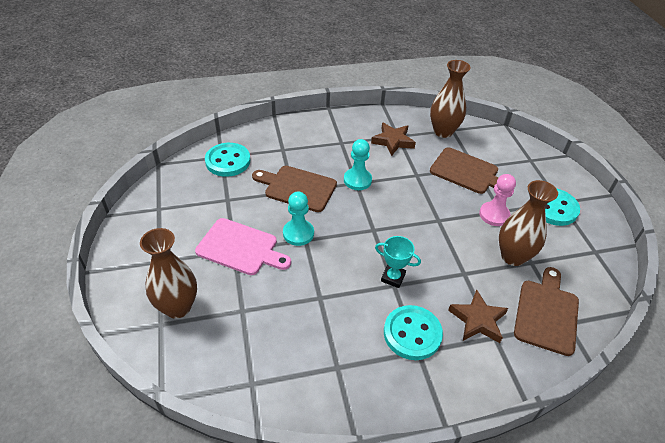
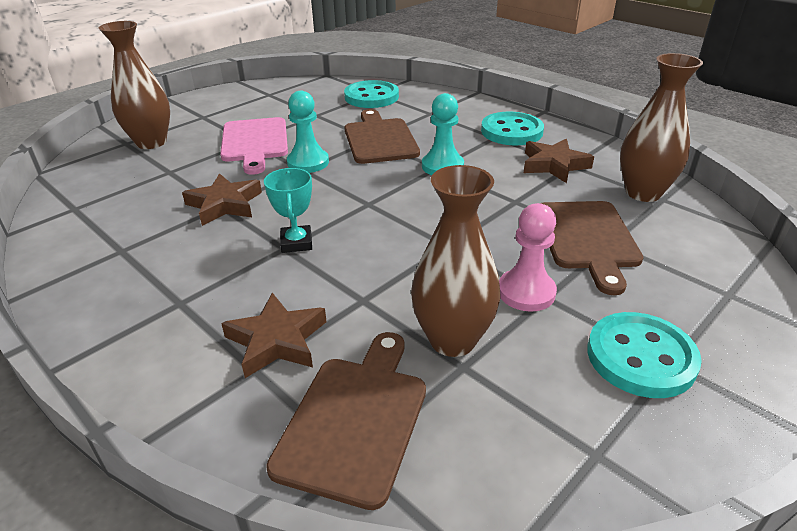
camera: 60 degrees right, 10 degrees down
turquoise button [384,305,443,360] -> turquoise button moved to [481,112,544,145]
brown cutting board [514,267,579,356] -> brown cutting board turned 60 degrees counterclockwise [266,332,426,510]
none -> brown star [182,173,262,226]

